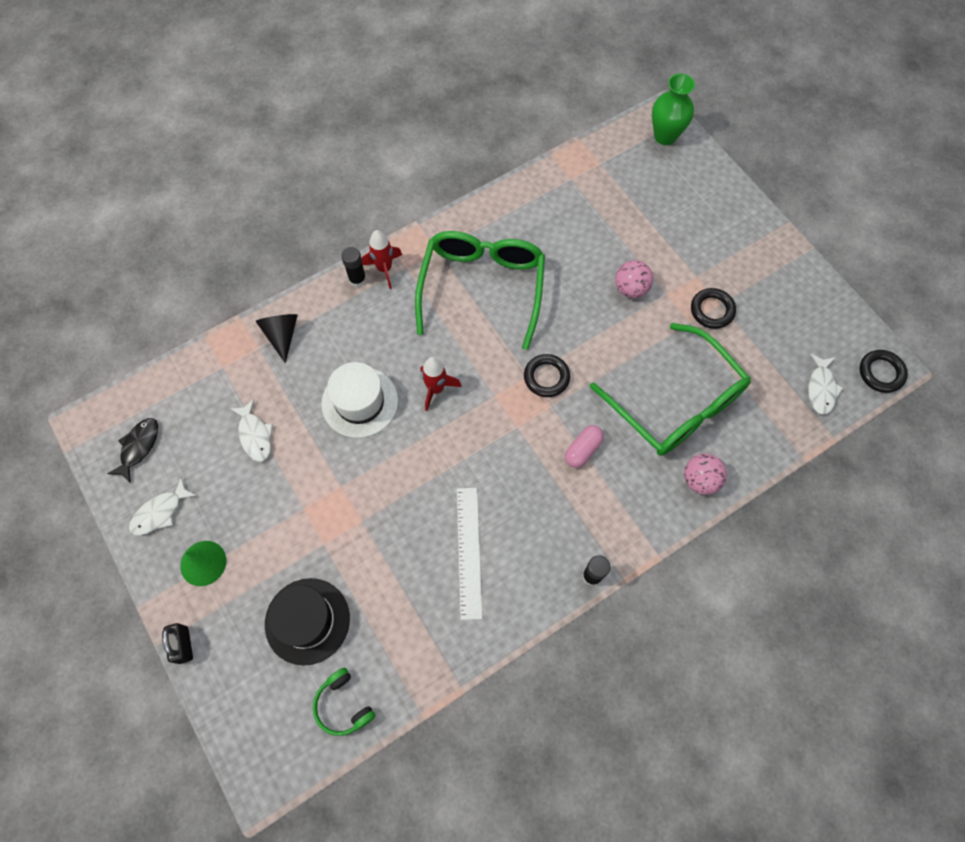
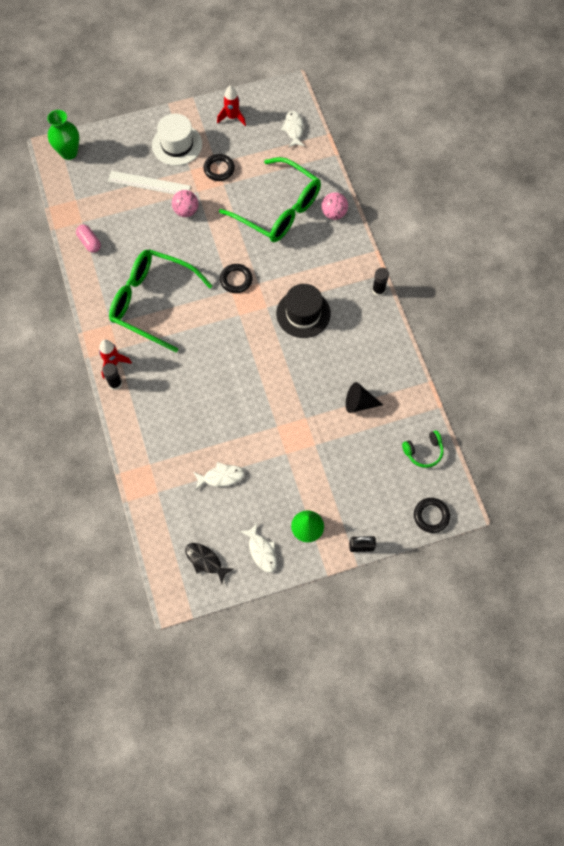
camera: 75 degrees left, 0 degrees up
black cone [255,314,298,363] -> black cone moved to [346,382,383,413]
black hat [265,578,350,665] -> black hat moved to [276,284,331,338]
white hat [321,362,398,438] -> white hat moved to [152,113,202,166]
red rocket [421,357,461,411] -> red rocket moved to [217,86,246,126]
white ruler [457,488,482,620] -> white ruler moved to [108,171,191,194]
pink capsule [565,425,604,468] -> pink capsule moved to [76,225,101,253]
green glasses [590,323,751,456] -> green glasses turned 60 degrees clockwise [219,157,321,242]
white fish [808,354,843,415] -> white fish turned 120 degrees counterclockwise [281,111,305,148]
black ring [859,350,908,393] -> black ring moved to [414,498,450,533]

